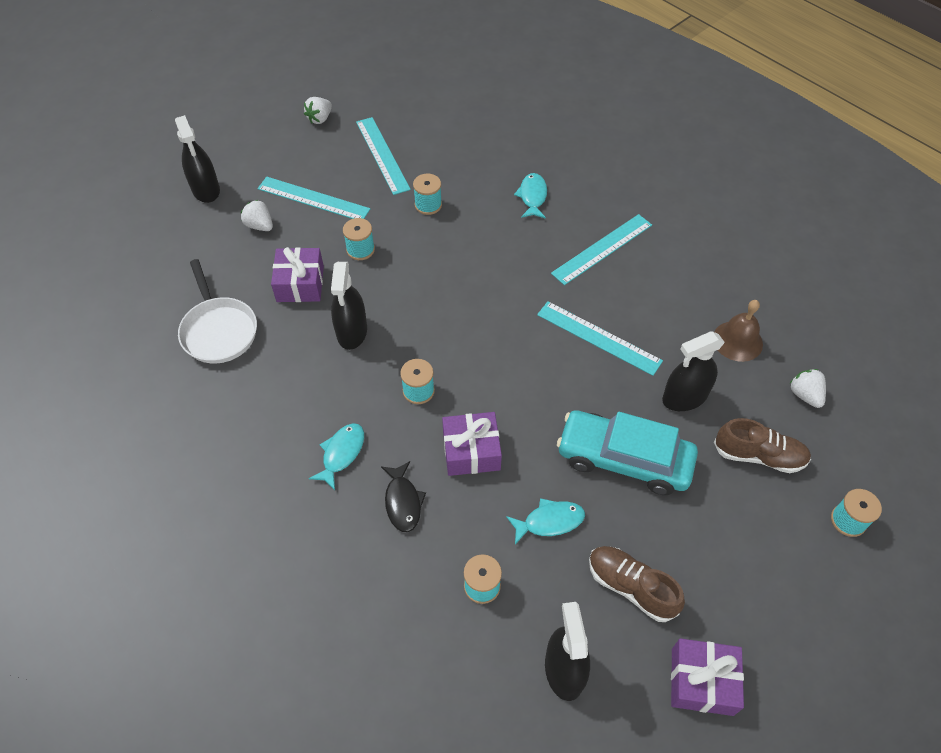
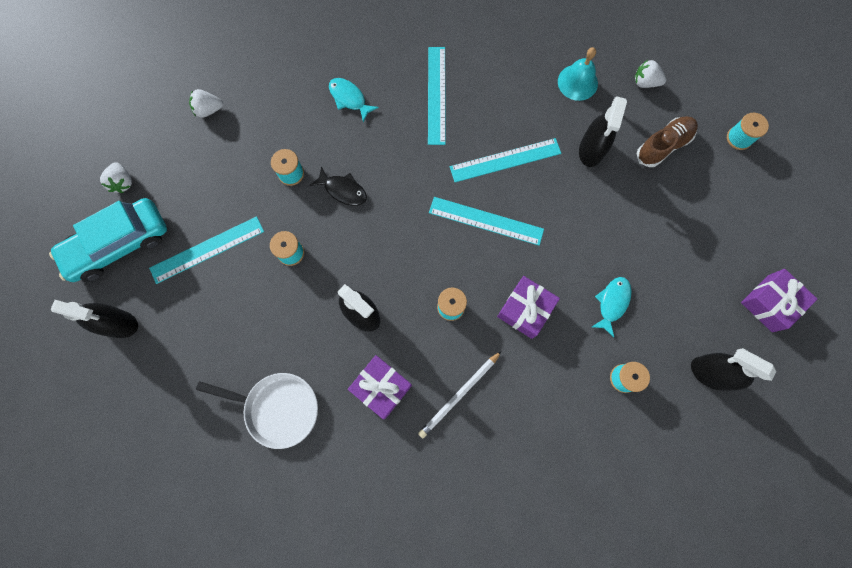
camera: 50 degrees left, 20 degrees up
white strawberry [241,200,273,231] -> white strawberry moved to [189,89,223,118]
purple gift [271,247,324,302] -> purple gift moved to [348,355,412,419]
turquoise fish [309,423,364,490] -> white pencil [418,351,502,438]
turquoise ruler [356,117,411,195] -> turquoise ruler moved to [429,197,544,246]
black fish [381,461,426,532] -> black fish moved to [310,166,367,206]
turquoise car [557,410,698,495] -> turquoise car moved to [49,198,167,282]
brown shoe [589,546,685,622] -> none
brown bell [714,300,763,362] -> turquoise bell [558,47,598,101]

